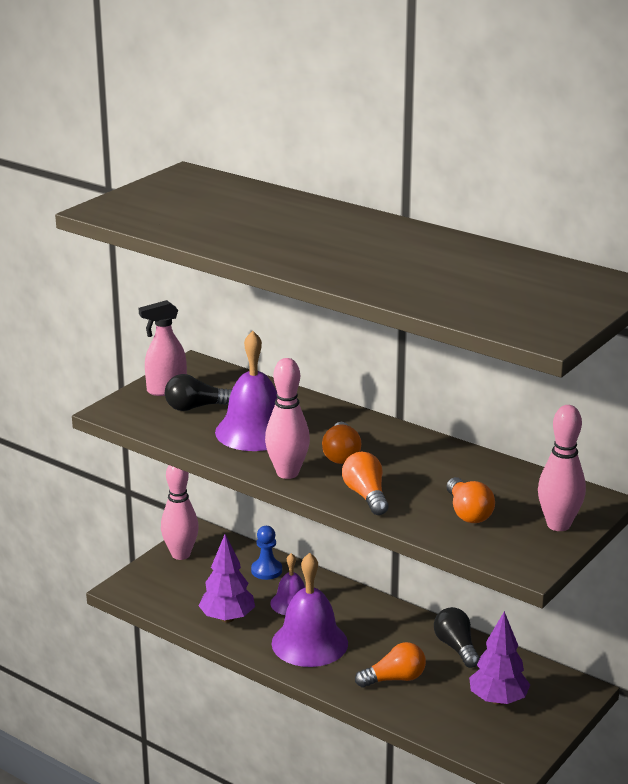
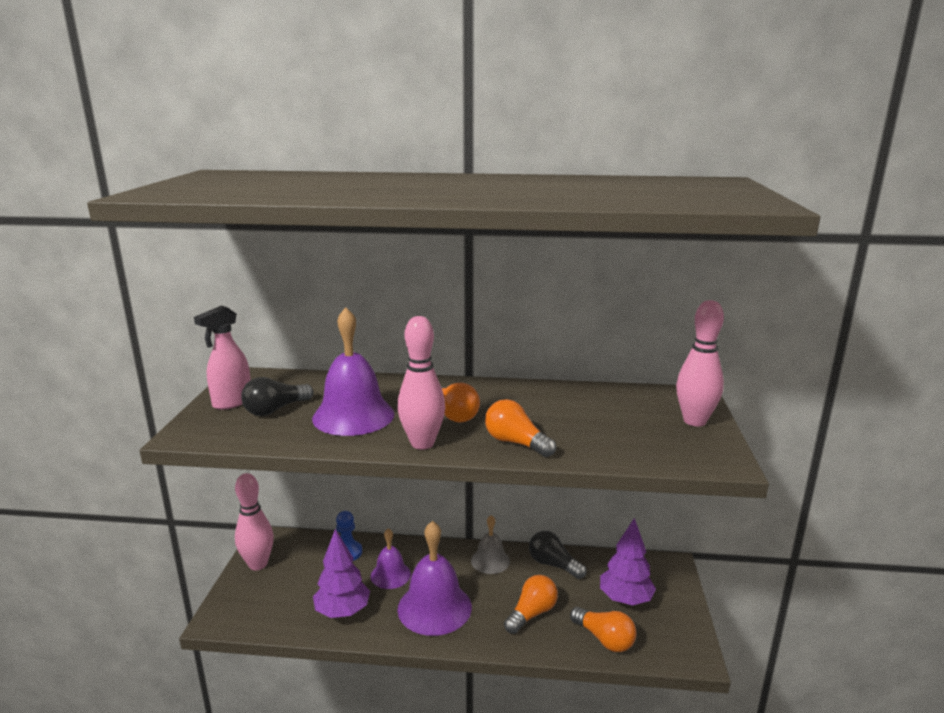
camera: 30 degrees left, 5 degrees down
orange light bulb [446,477,495,523] -> orange light bulb moved to [570,607,636,652]
none -> grey bell [471,515,510,574]

